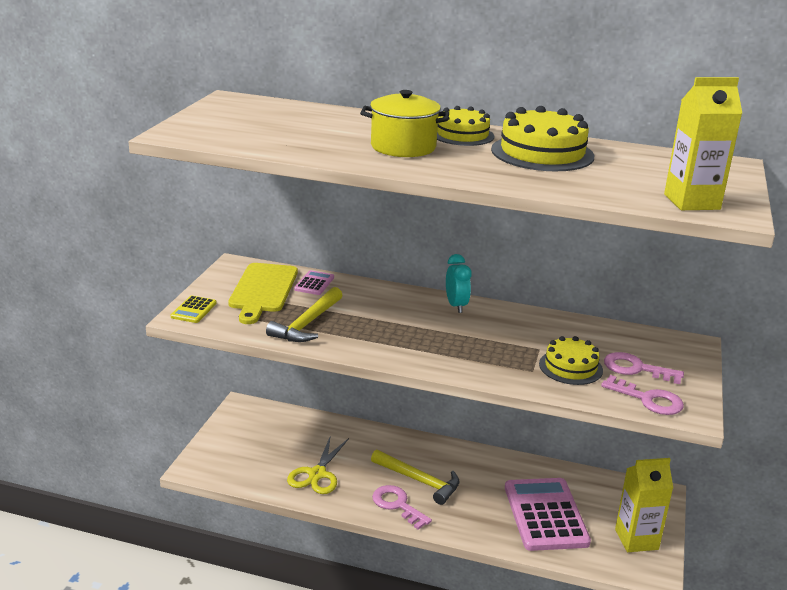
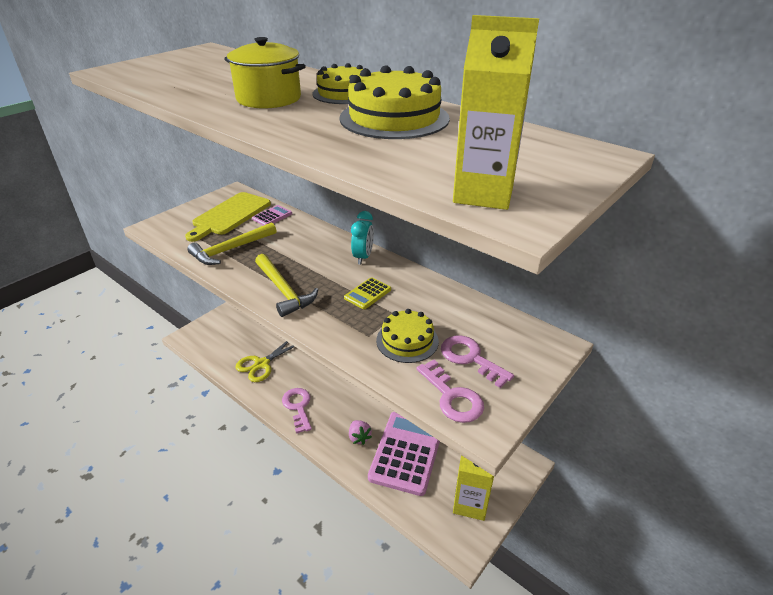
camera: 25 degrees right, 10 degrees up
yellow calculator [171,295,217,323] -> yellow calculator moved to [344,277,391,309]
yellow hammer [371,450,460,505] -> yellow hammer moved to [255,254,318,317]
none -> pink strawberry [349,420,372,445]

